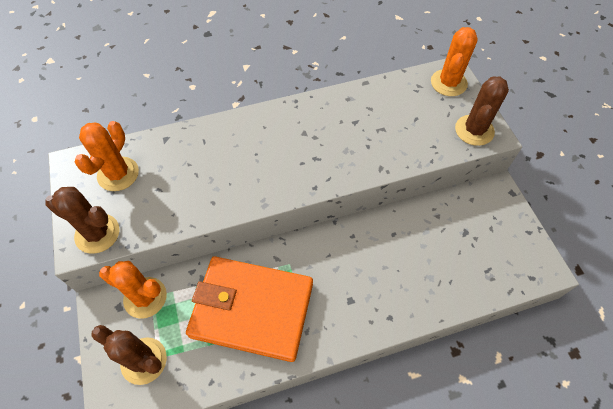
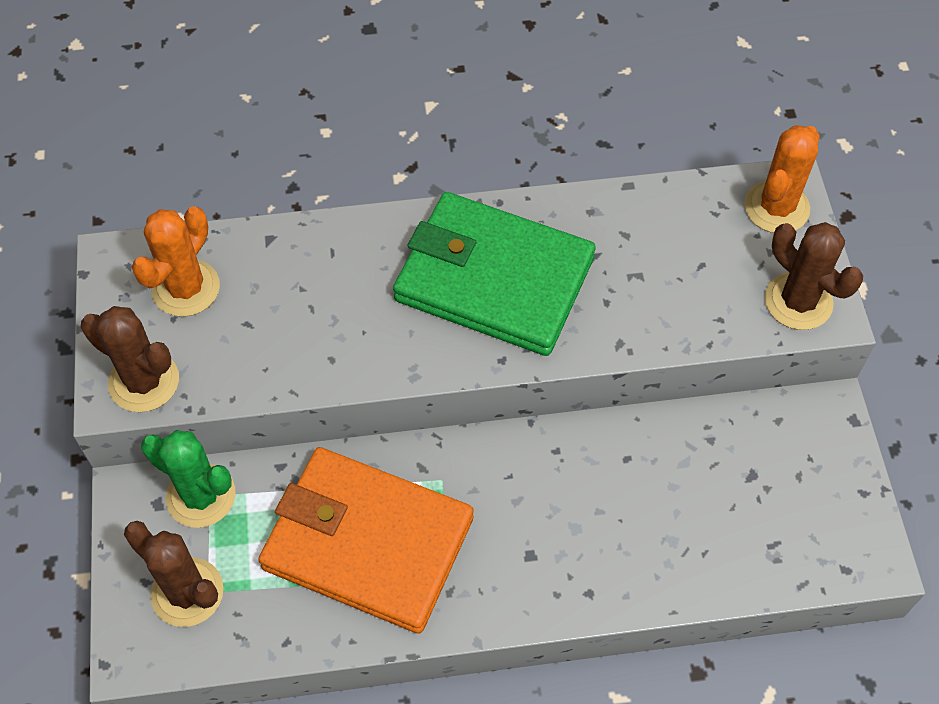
camera: 10 degrees right, 0 degrees up
orange cactus [99,261,167,319] -> green cactus [141,430,236,528]
brown cactus [455,76,509,146] -> brown cactus turned 75 degrees counterclockwise [765,222,863,330]
none -> green wallet [393,192,596,356]

